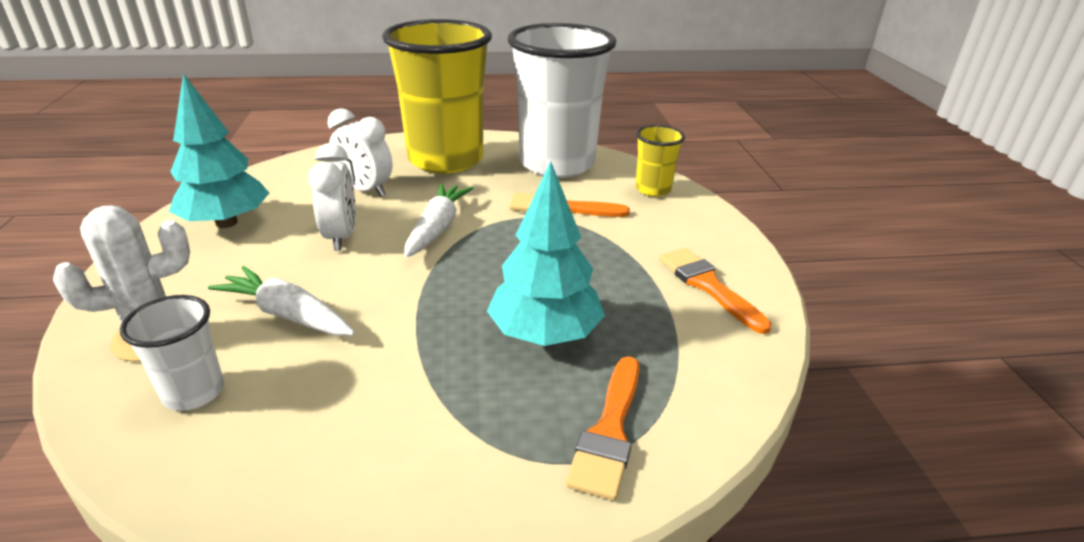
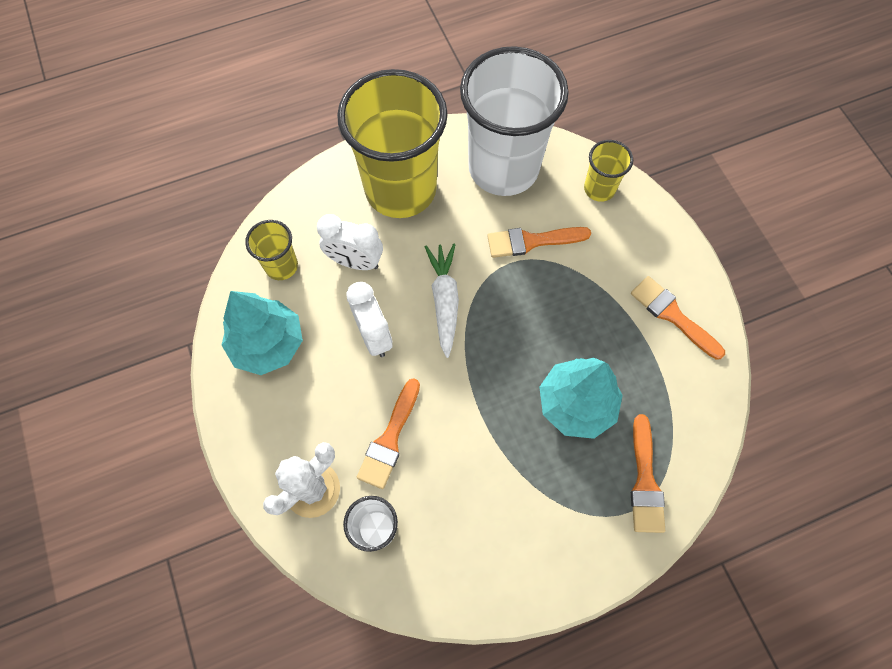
camera: 15 degrees left, 35 degrees up
white carrot [208,266,355,335] -> orange brush [357,378,420,489]
none -> yellow cup [245,220,298,280]

